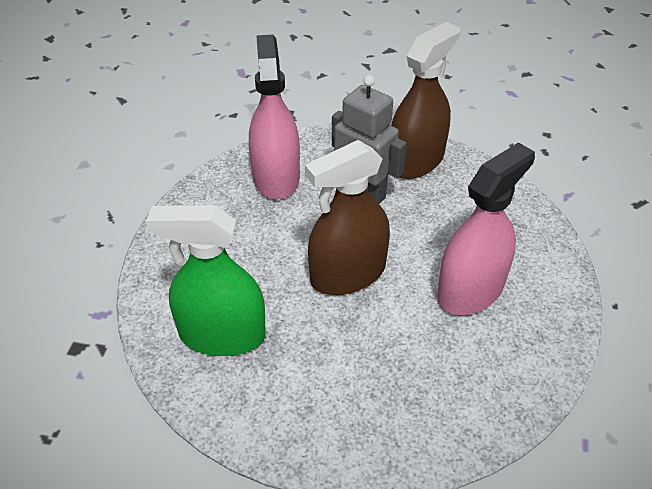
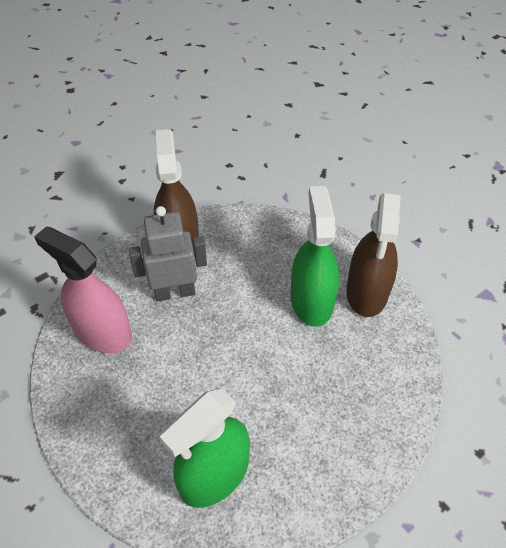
camera: 50 degrees left, 5 degrees up
brown spray bottle [305,140,390,295] -> brown spray bottle moved to [346,193,401,317]
pink spray bottle [437,142,535,315] -> green spray bottle [291,186,339,327]

